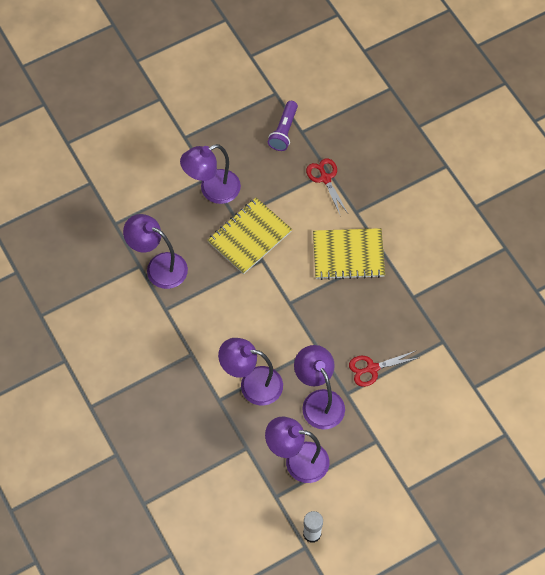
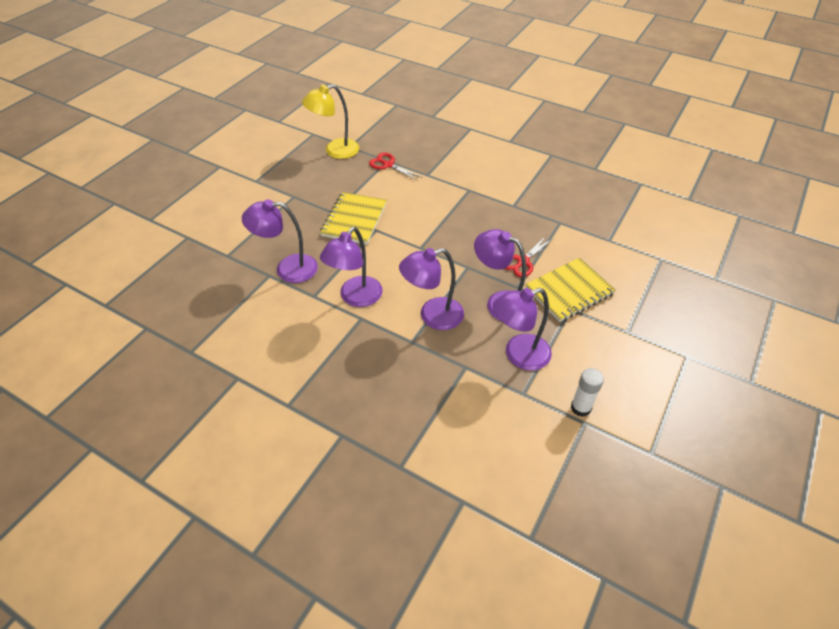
camera: 30 degrees left, 15 degrees down
purple lamp [180,144,241,204] -> purple lamp moved to [320,227,383,307]
purple flashlight [268,101,298,151] -> yellow lamp [302,84,359,159]
yellow notebook [313,228,385,280] -> yellow notebook moved to [525,258,616,322]

